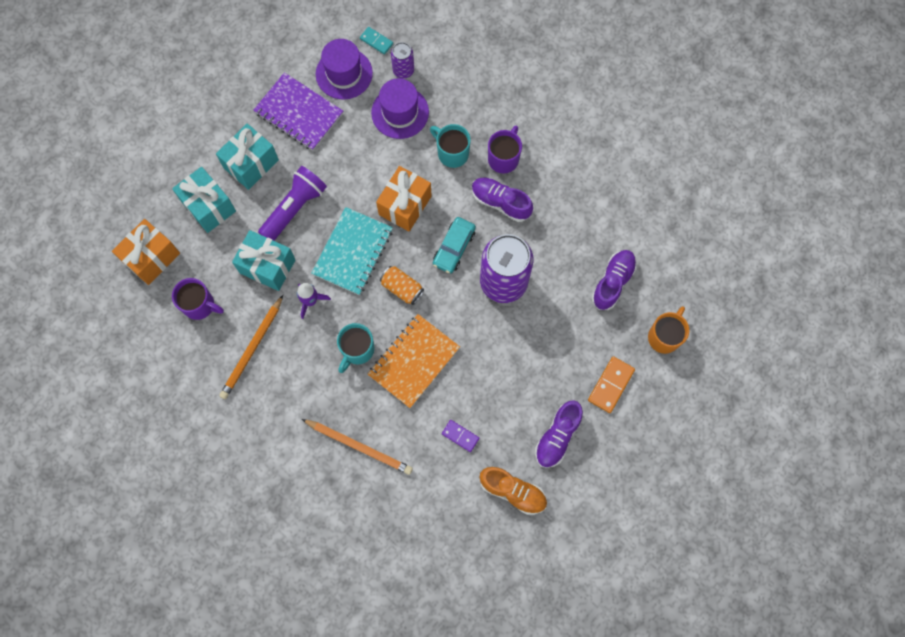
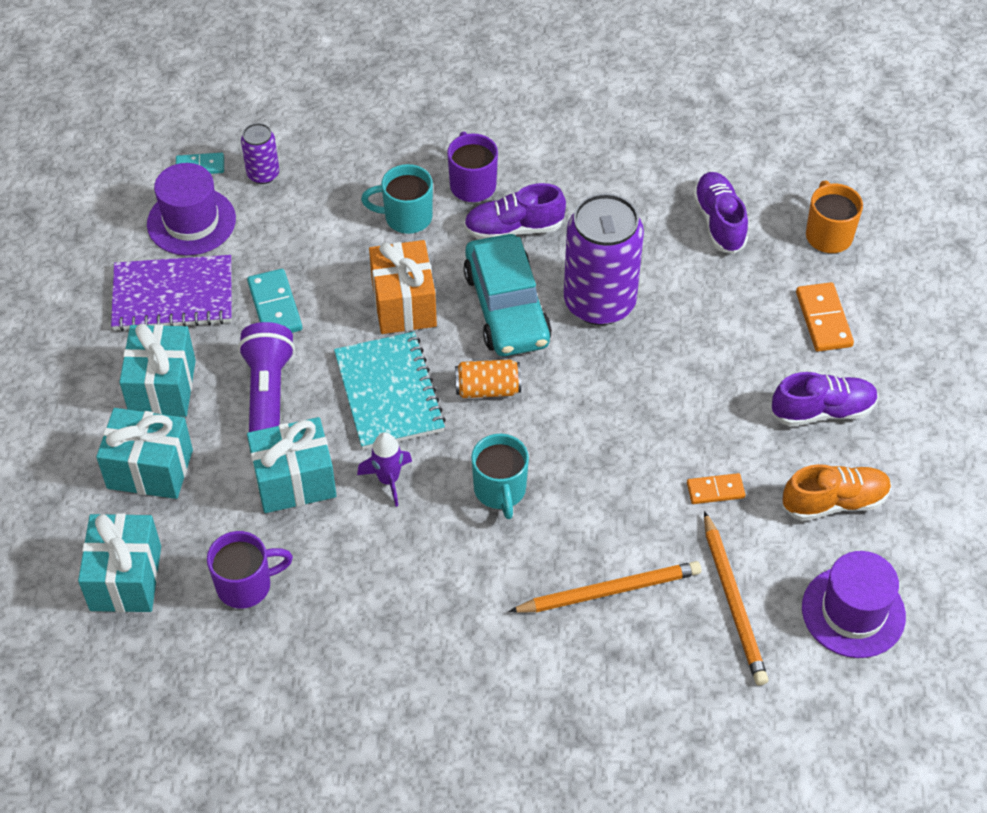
camera: 40 degrees left, 20 degrees down
orange gift [112,219,180,285] -> turquoise gift [78,513,161,612]
orange pencil [219,295,283,399] -> orange pencil moved to [704,511,769,686]
orange notebook [368,314,460,408] -> none
purple hat [371,78,429,139] -> purple hat moved to [802,551,906,658]
turquoise car [433,217,476,274] -> turquoise car [463,234,552,356], size x1.61
purple domino [442,420,479,452] -> orange domino [687,473,745,504]
purple shoe [535,400,583,468] -> purple shoe turned 90 degrees counterclockwise [771,372,878,426]
none -> turquoise domino [247,269,302,333]

